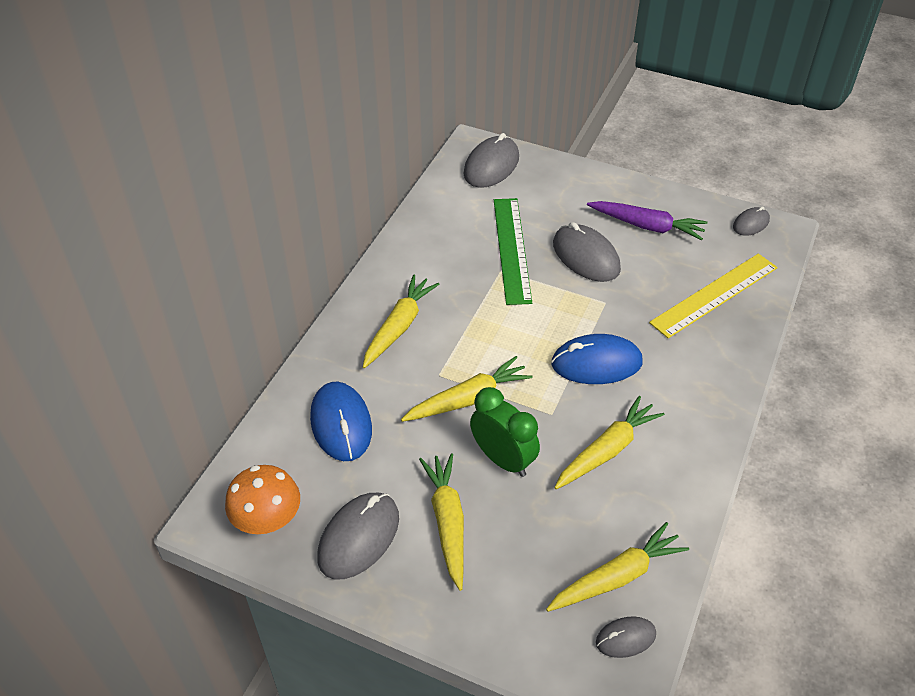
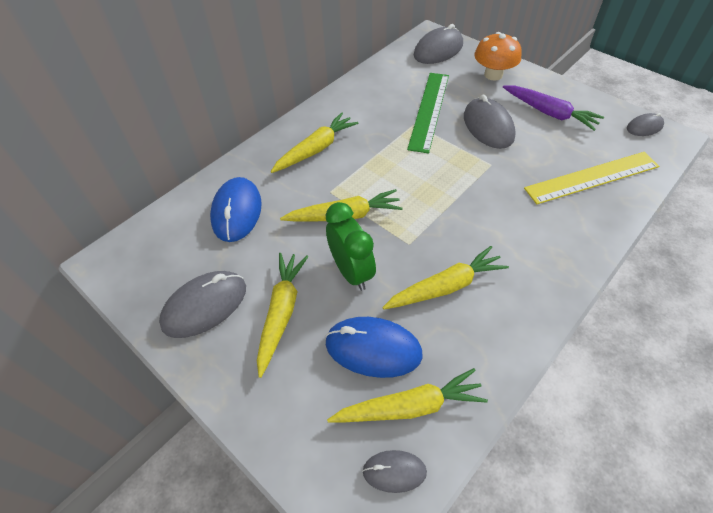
camera: 20 degrees right, 5 degrees up
orange mushroom [225,465,300,534] -> orange mushroom moved to [474,32,522,80]
blue mouse [551,334,643,384] -> blue mouse moved to [325,317,423,378]

